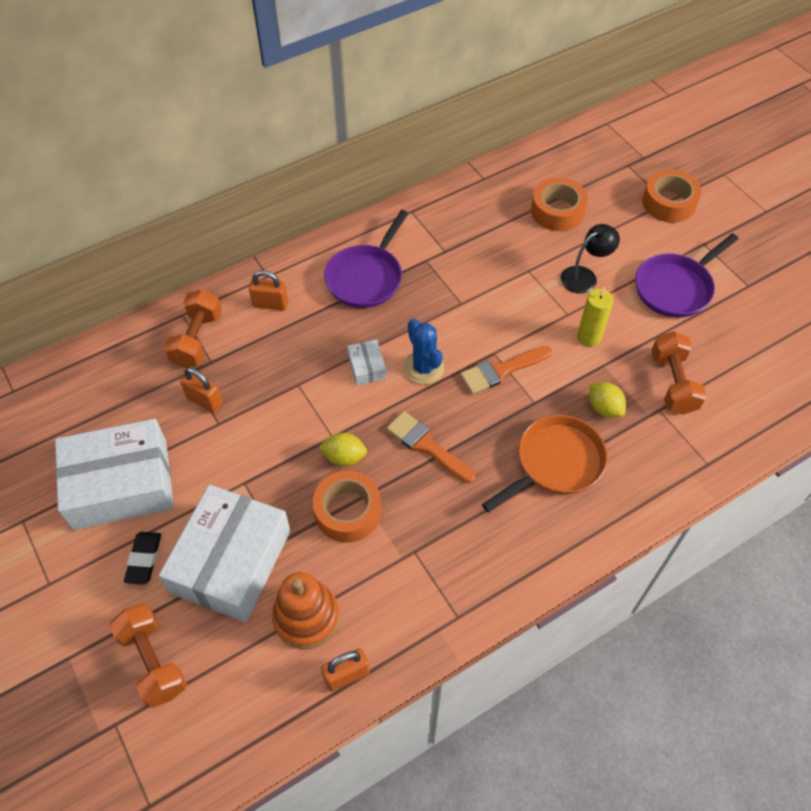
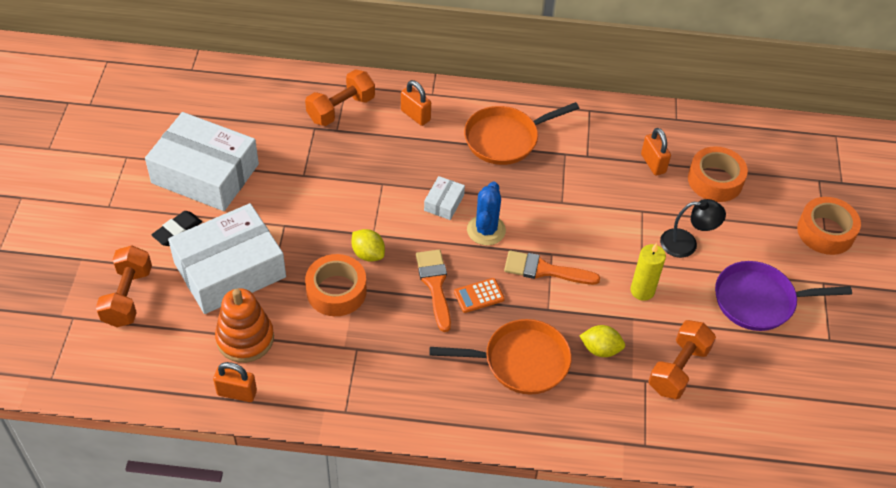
camera: 35 degrees right, 5 degrees down
orange padlock [180,368,223,413] -> orange padlock moved to [641,128,671,176]
purple pan [324,210,409,308] -> orange pan [464,102,579,165]
yellow lemon [589,382,626,418] -> yellow lemon turned 75 degrees counterclockwise [579,325,625,357]
none -> orange calculator [454,278,505,313]

